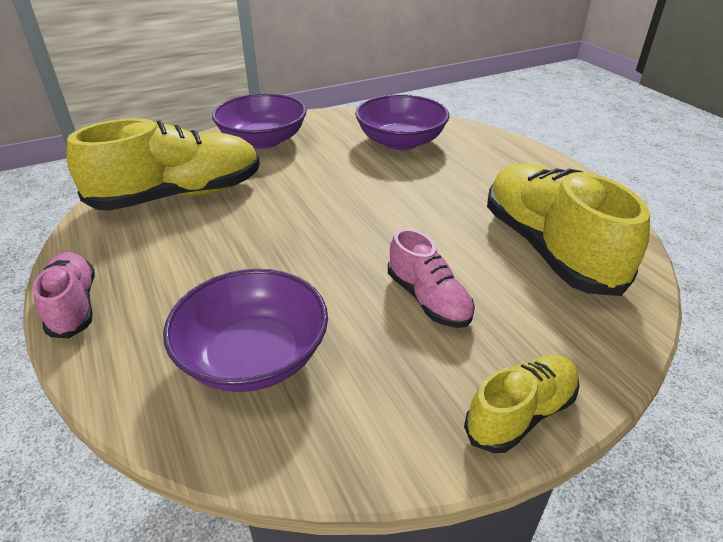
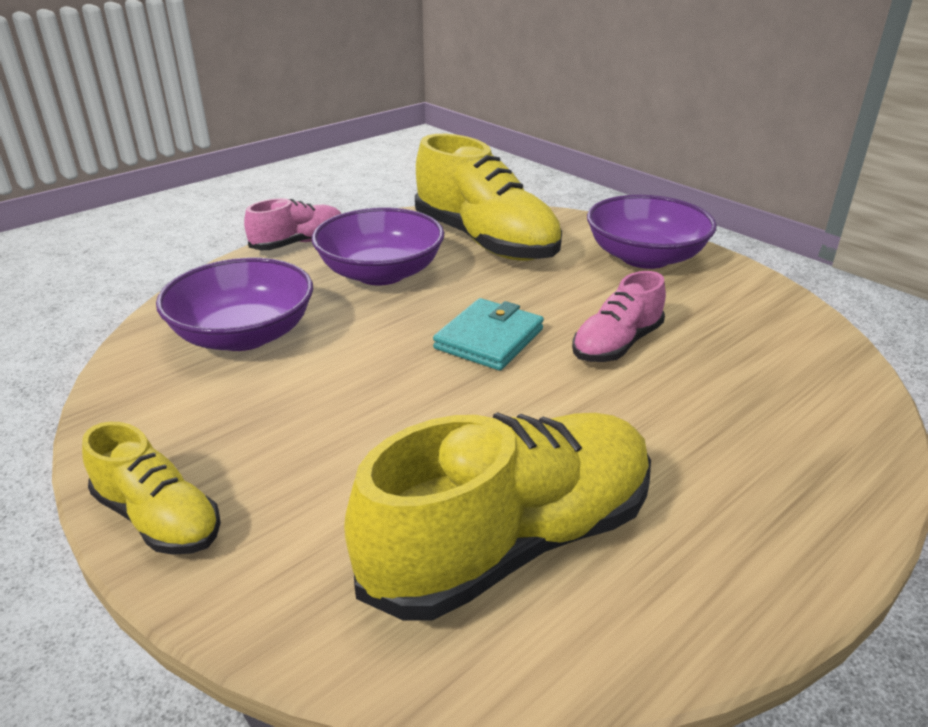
camera: 75 degrees right, 5 degrees down
purple bowl [355,94,450,150] -> purple bowl moved to [312,208,444,285]
pink shoe [388,228,475,328] -> pink shoe moved to [572,271,666,362]
none -> turquoise wallet [433,298,544,371]

